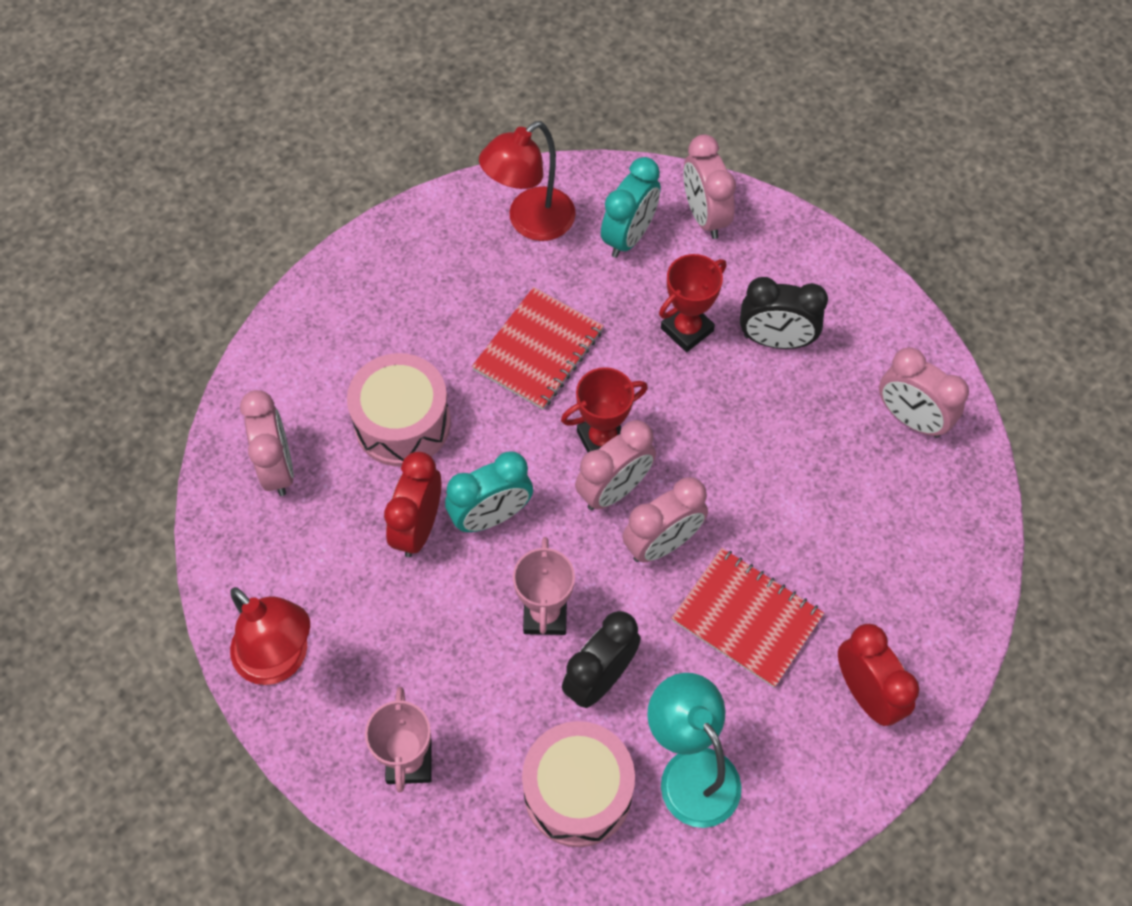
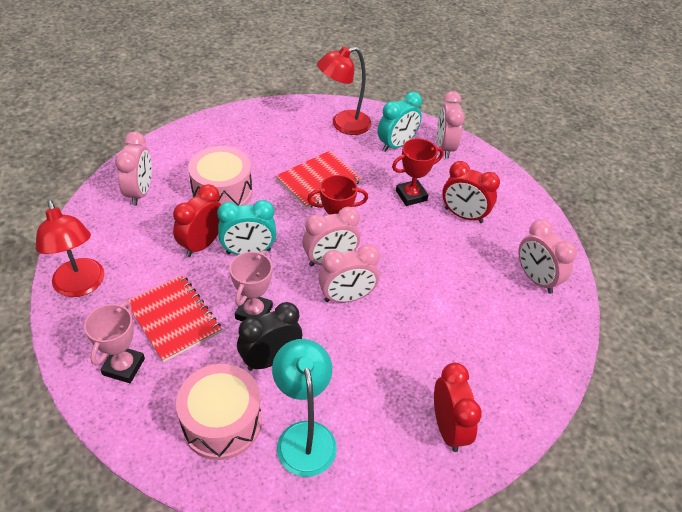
camera: 15 degrees right, 15 degrees down
red notebook [672,548,824,687] -> red notebook moved to [125,275,222,362]
black clock [740,277,828,349] -> red clock [442,161,500,223]

